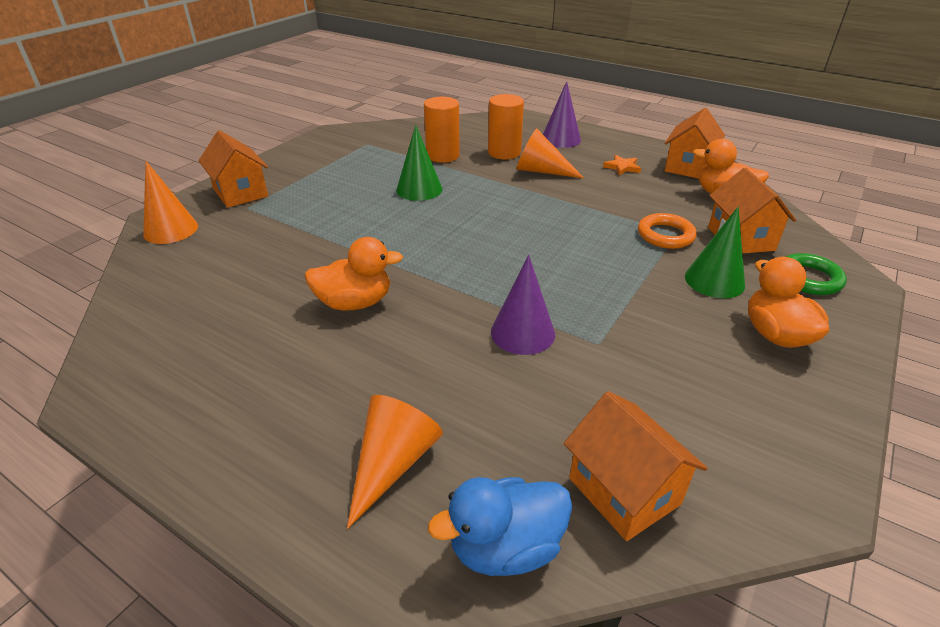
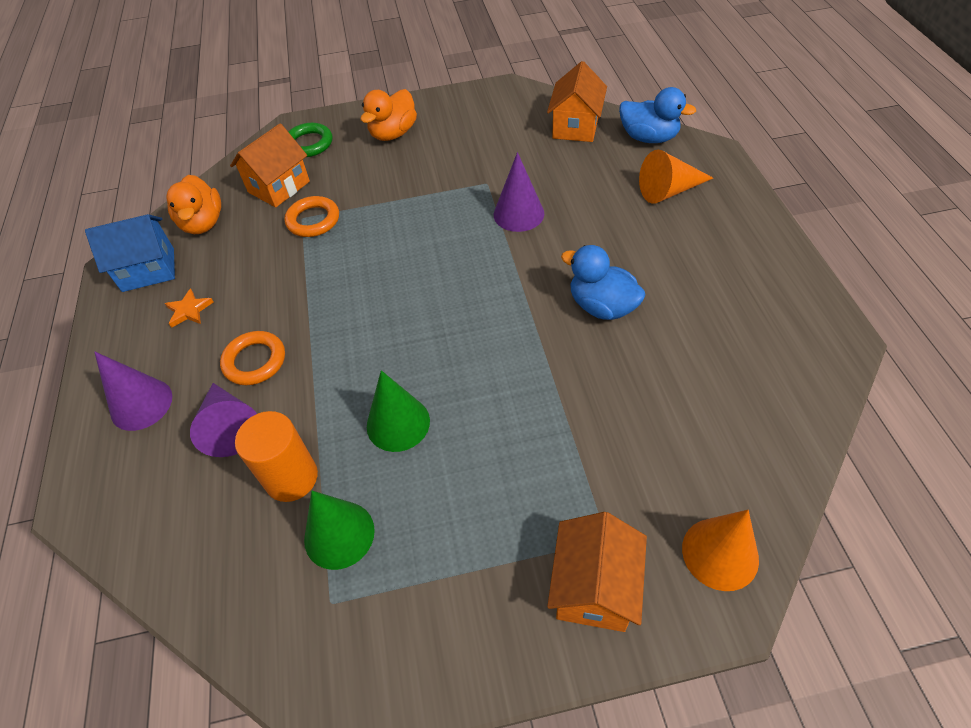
camera: 130 degrees left, 15 degrees up
orange duck [304,237,403,311] -> blue duck [561,245,646,320]
orange cylinder [488,94,524,159] -> purple cone [190,383,257,457]
orange cone [516,128,584,178] -> orange ring [220,331,285,385]
orange house [664,108,725,179] -> blue house [85,214,175,292]
green cone [685,207,745,298] -> green cone moved to [304,491,375,570]

